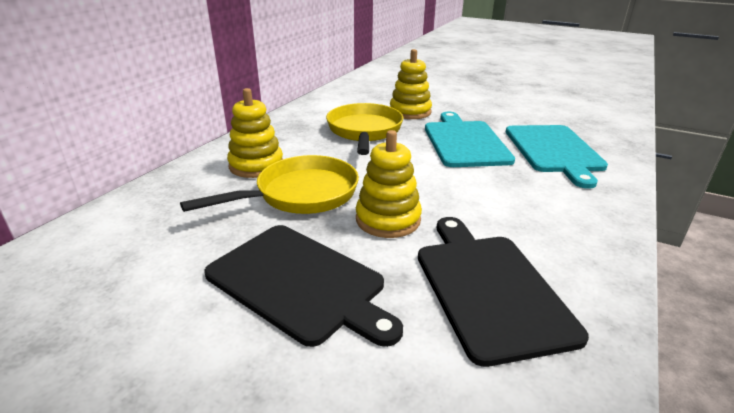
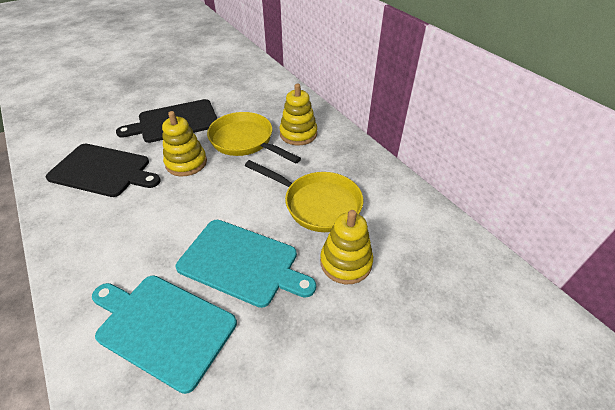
camera: 120 degrees right, 15 degrees up
yellow pan [180,155,359,214] -> yellow pan turned 135 degrees clockwise [207,112,301,164]

